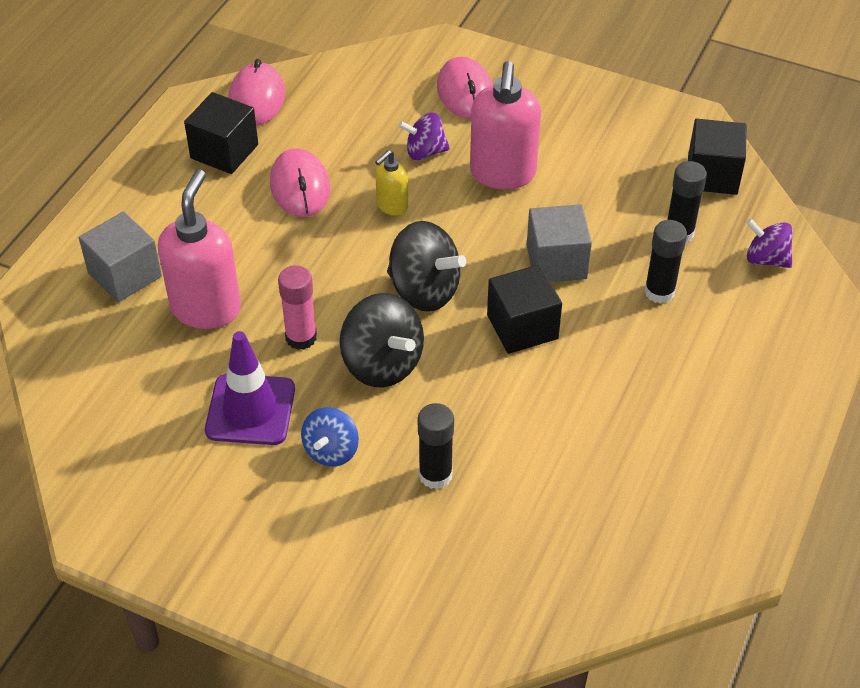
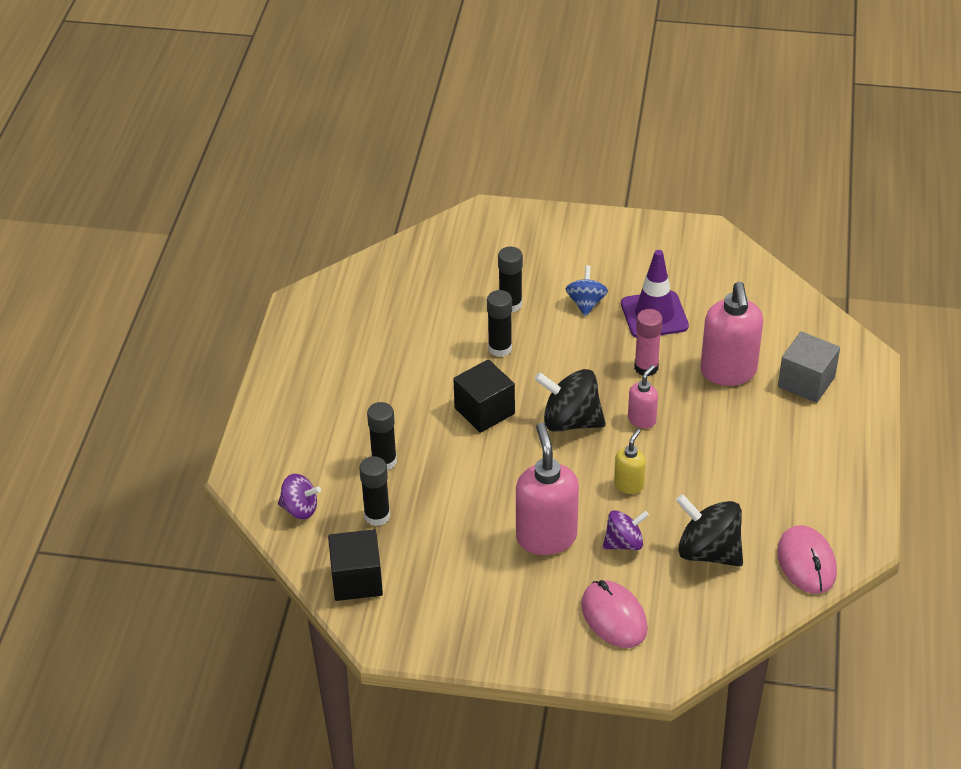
camera: 165 degrees right, 5 degrees down
black cube [184,92,258,174] -> none
pink mouse [270,148,330,217] -> none
black spinning top [340,293,424,387] -> black spinning top moved to [676,494,743,567]
grey cube [527,204,592,282] -> none
none -> black glue stick [487,290,512,357]
none -> pink soap dispenser [628,365,658,428]

